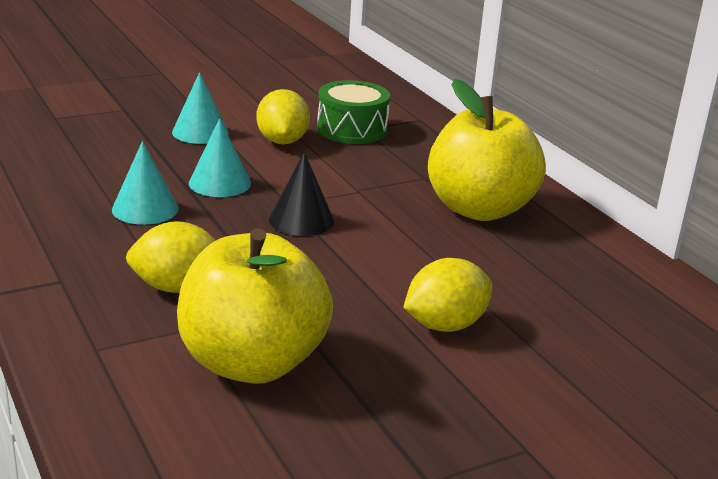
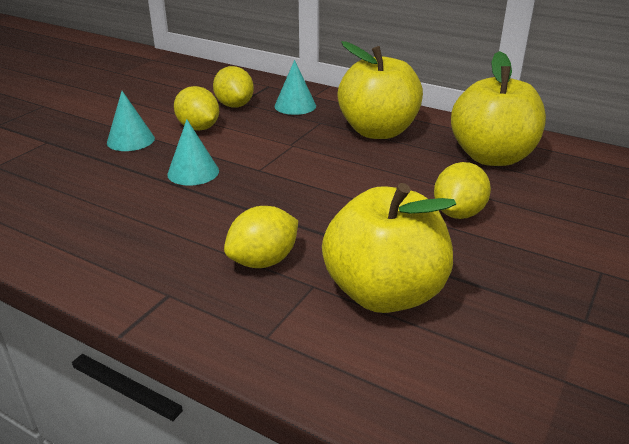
camera: 30 degrees left, 5 degrees up
turquoise cone [112,141,179,225] -> turquoise cone moved to [275,60,316,115]
black cone [269,152,334,236] -> none
green drum [317,80,390,144] -> yellow lemon [213,66,254,108]
none -> yellow apple [451,51,546,166]

